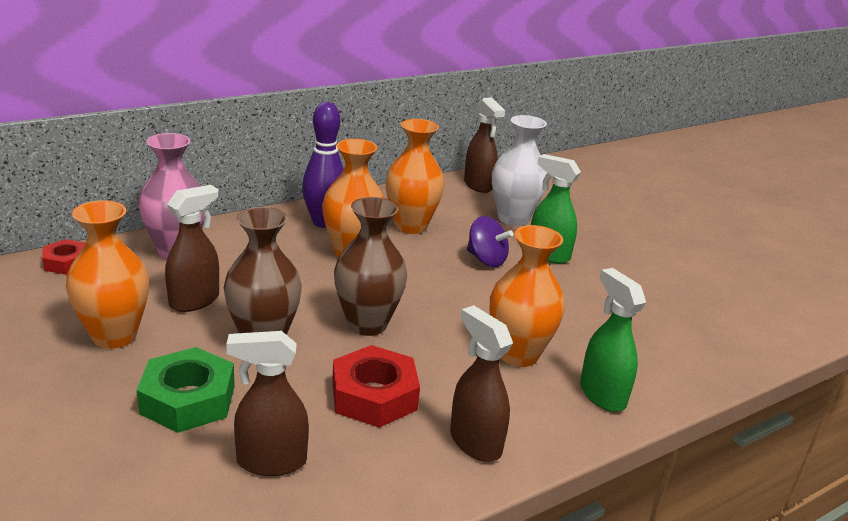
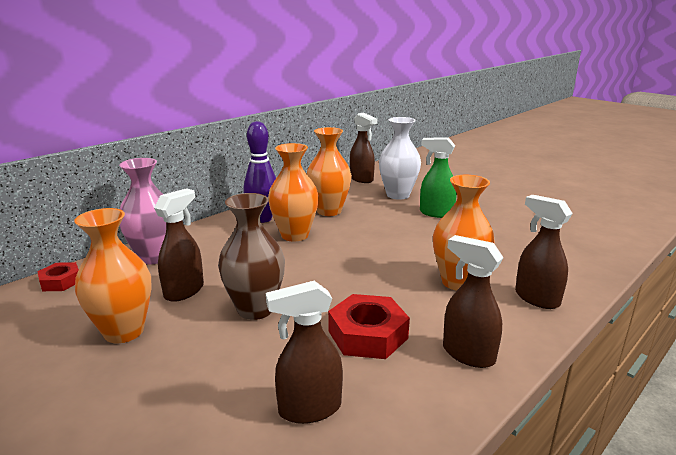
camera: 10 degrees left, 5 degrees down
green nut [137,347,235,433] -> none
brown vase [334,197,407,336] -> none
purple spinning top [467,216,513,267] -> none
green spray bottle [580,268,646,412] -> brown spray bottle [515,195,573,309]

